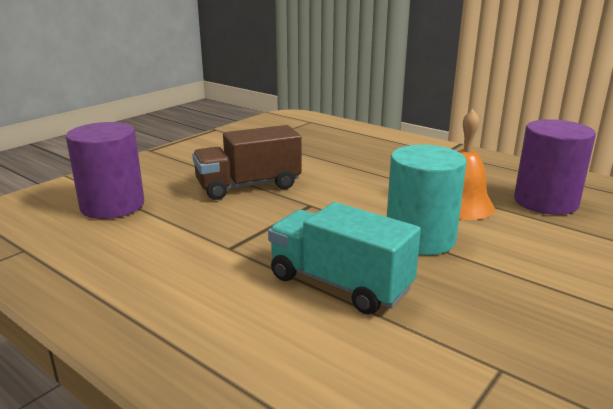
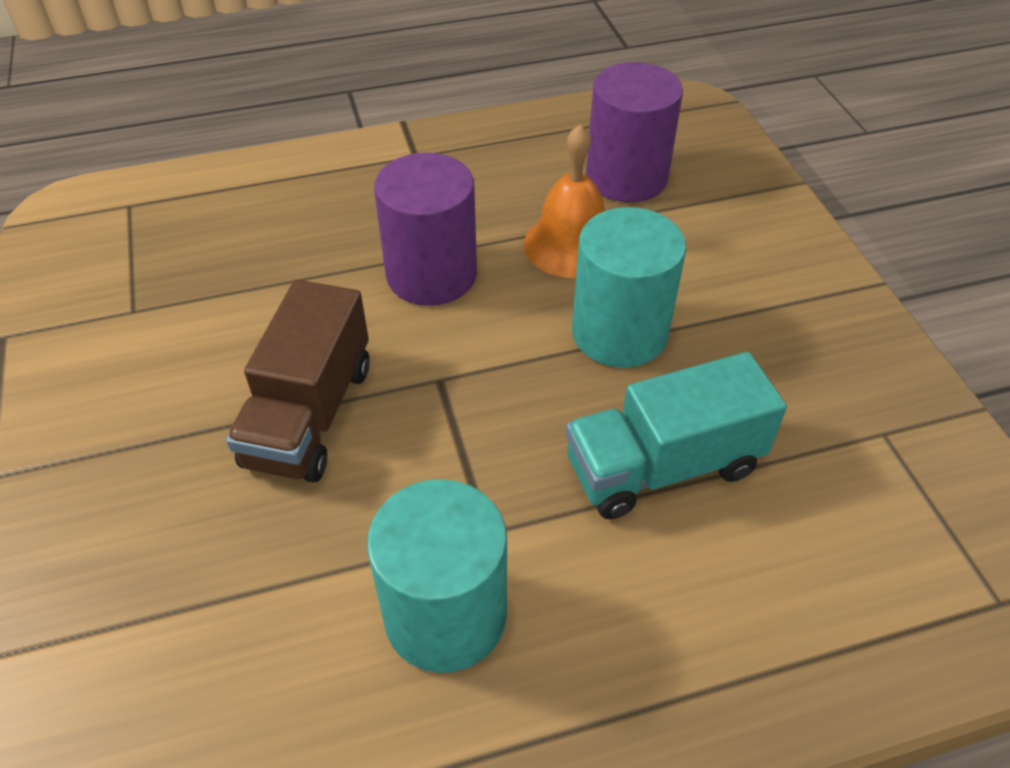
camera: 55 degrees left, 25 degrees up
purple cylinder [66,122,144,219] -> purple cylinder moved to [374,153,477,306]
none -> turquoise cylinder [367,479,507,673]

